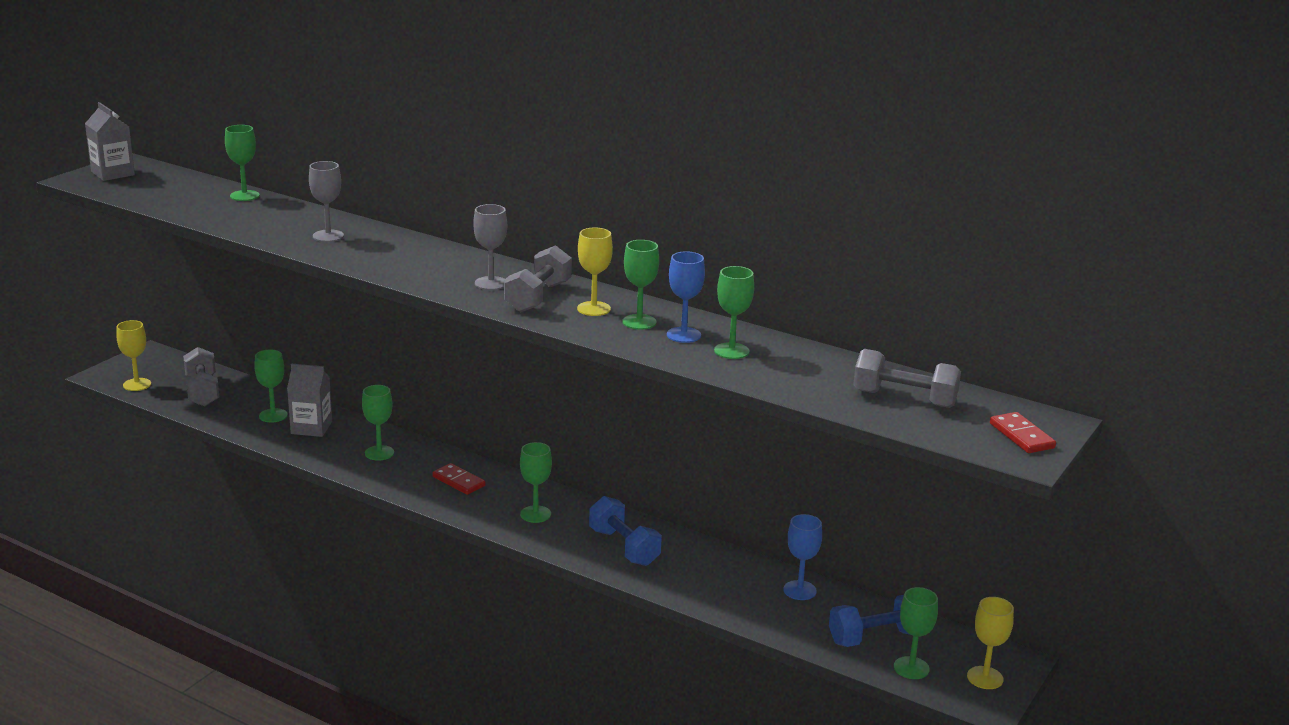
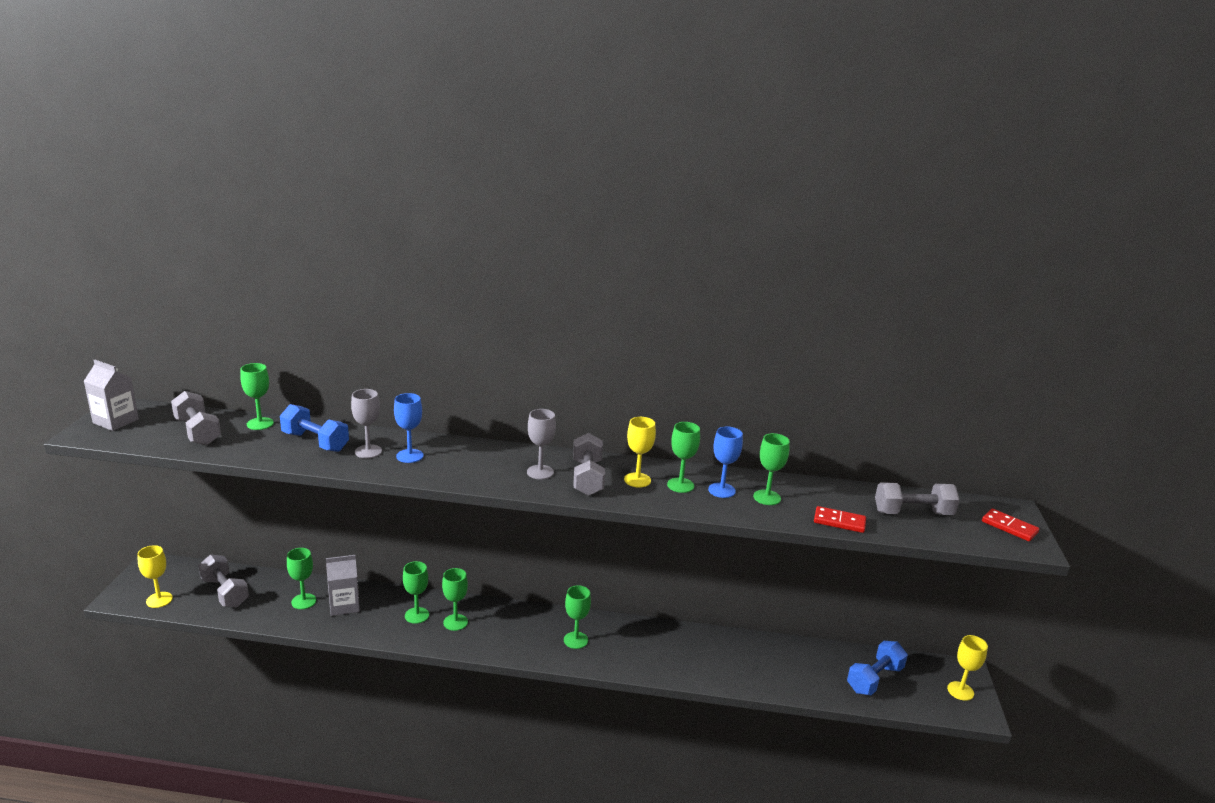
camera: 25 degrees left, 0 degrees up
red domino [432,463,486,495] -> red domino moved to [814,506,866,533]
blue dumbbell [589,496,662,566] -> blue dumbbell moved to [280,404,349,452]
blue goblet [783,514,822,600] -> blue goblet moved to [394,393,423,463]
green goblet [894,587,938,679] -> green goblet moved to [442,568,468,631]
none -> grey dumbbell [171,391,221,445]

